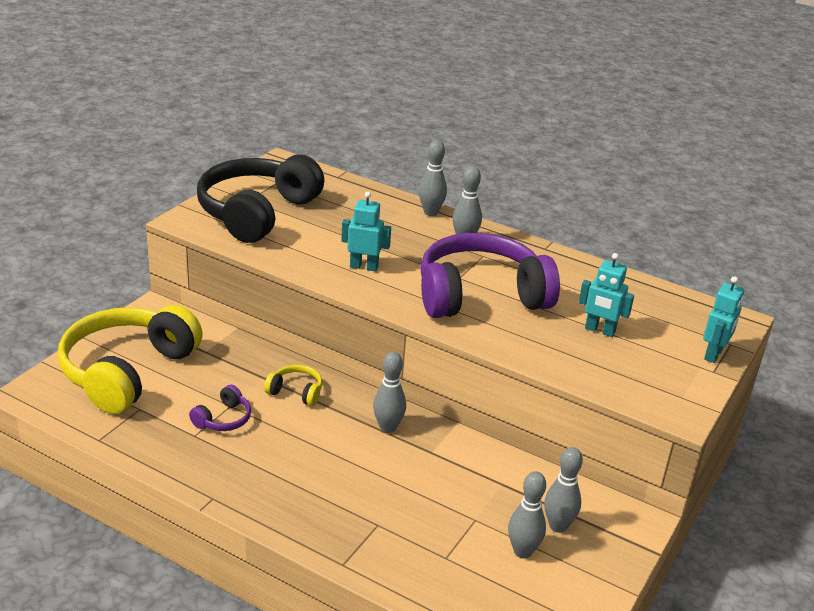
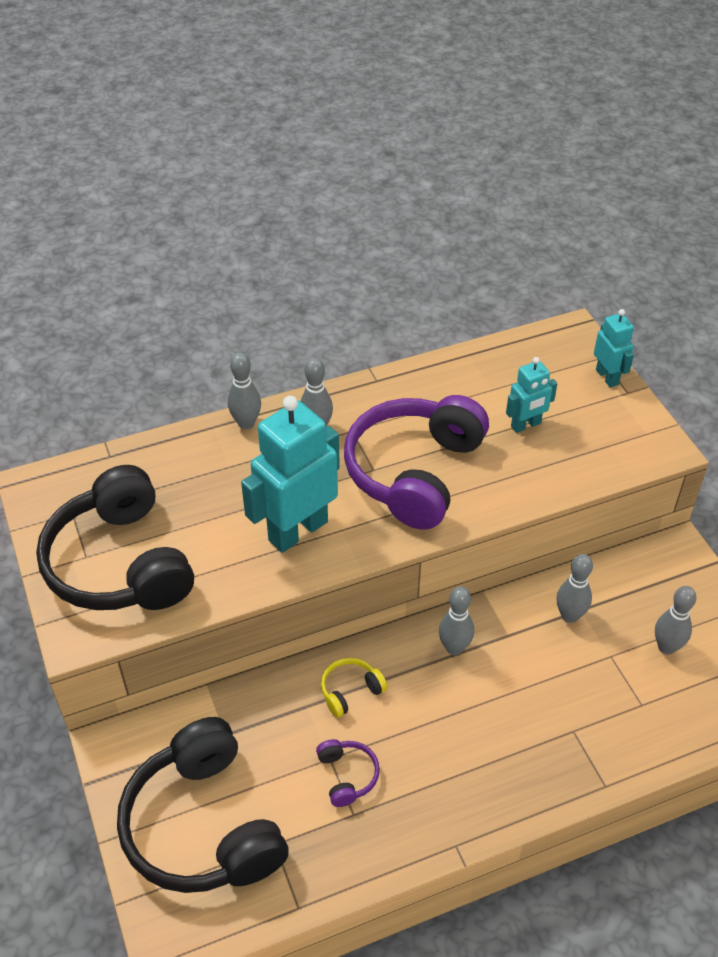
camera: 50 degrees left, 15 degrees up
yellow headphones [58,305,203,414] -> black headphones [117,717,289,893]
turquoise robot [341,192,391,272] -> turquoise robot [241,396,340,553], size x1.90
grey bowling pin [544,447,583,533] -> grey bowling pin moved to [556,554,593,623]

